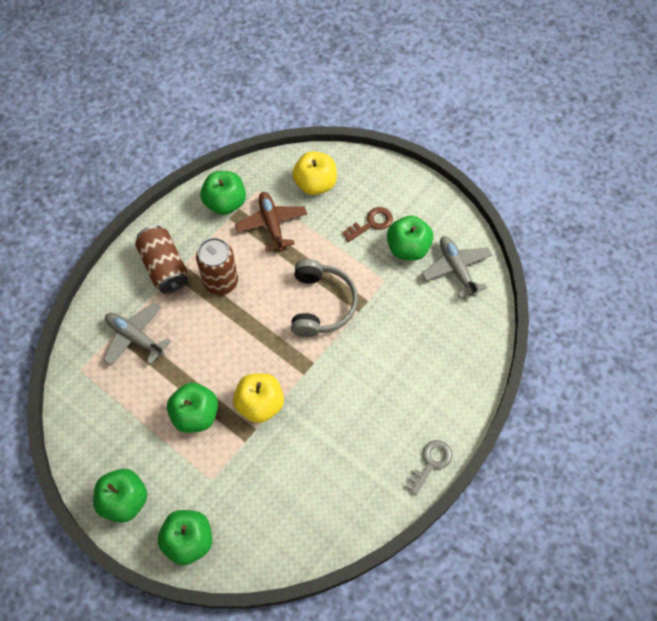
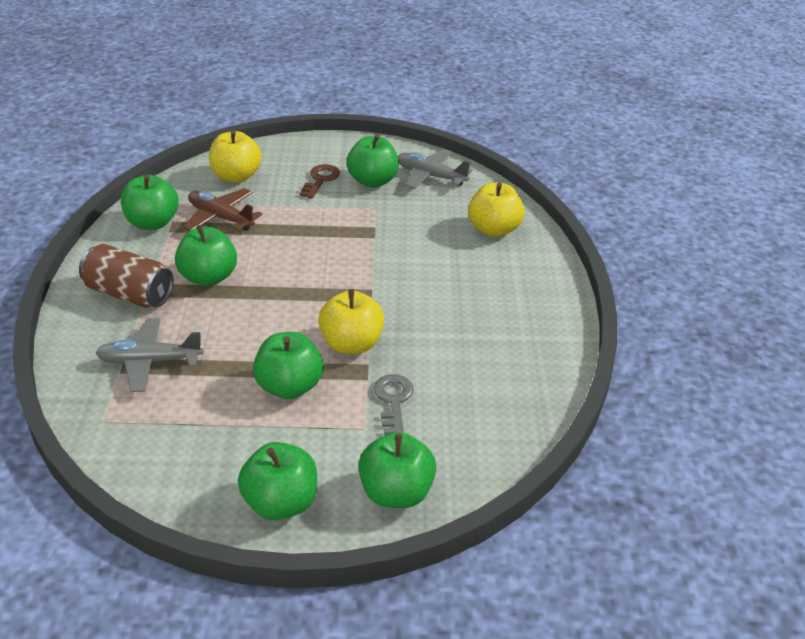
camera: 40 degrees left, 25 degrees down
brown can [196,238,238,295] -> green apple [175,225,237,286]
grey headphones [291,259,358,337] -> none
grey key [405,440,452,495] -> grey key moved to [374,374,414,435]
none -> yellow apple [468,182,525,237]

